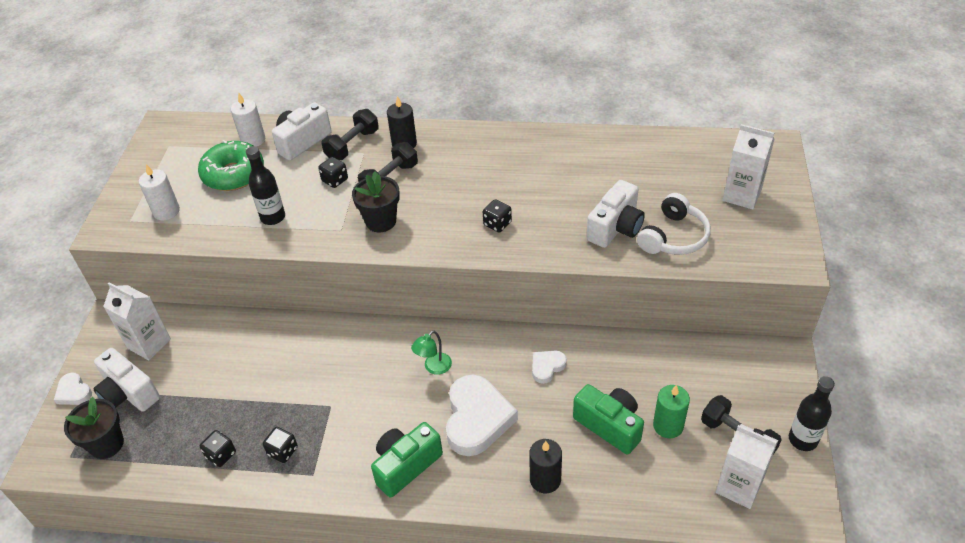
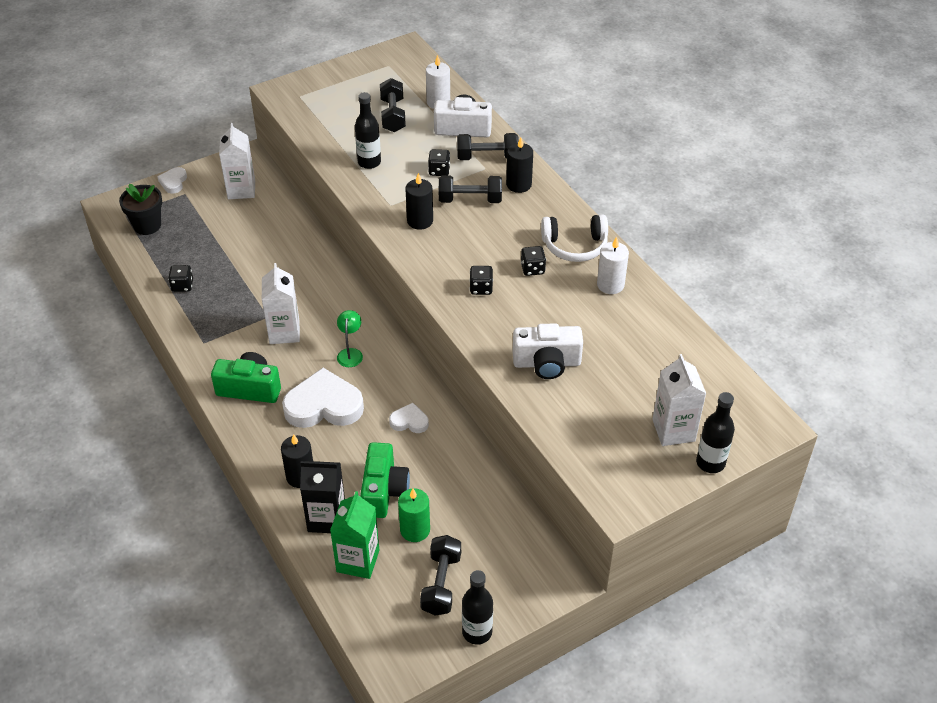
camera: 50 degrees right, 0 degrees up
white camera [94,348,160,412] -> none
white candle [139,164,180,220] -> white candle moved to [597,237,629,294]
green donut [198,140,264,191] -> black dumbbell [380,78,406,132]
black dice [263,427,298,463] -> black dice moved to [521,246,546,276]
black flower pot [352,171,400,232] -> black candle [405,173,433,230]
green lamp [411,331,452,375] -> green lamp turned 90 degrees clockwise [337,310,363,367]
white heart [446,375,518,456] -> white heart turned 150 degrees counterclockwise [282,368,364,428]
white headphones [637,193,711,255] -> white headphones moved to [541,214,608,262]
white carton [716,424,778,509] -> white carton moved to [262,263,300,344]
none -> black carton [300,461,345,533]
none -> green carton [330,491,379,579]
none -> black bottle [696,392,735,473]

